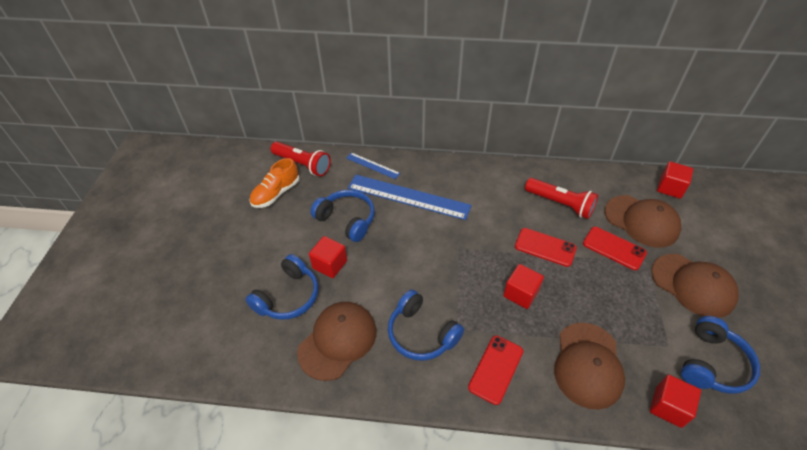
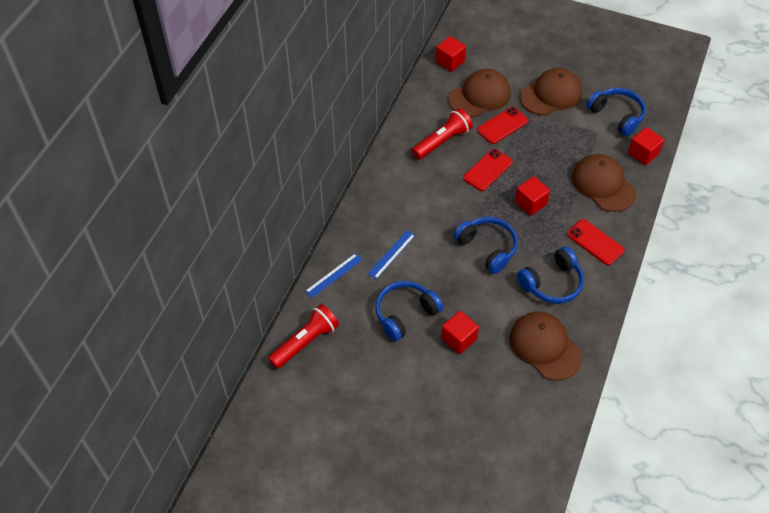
camera: 75 degrees left, 5 degrees up
blue headphones [245,254,318,320] -> blue headphones moved to [453,217,518,274]
orange shoe [249,158,300,208] -> none
blue ruler [348,175,472,220] -> blue ruler [368,230,415,279], size x0.50
brown cap [554,323,625,409] -> brown cap turned 150 degrees counterclockwise [572,154,637,212]

